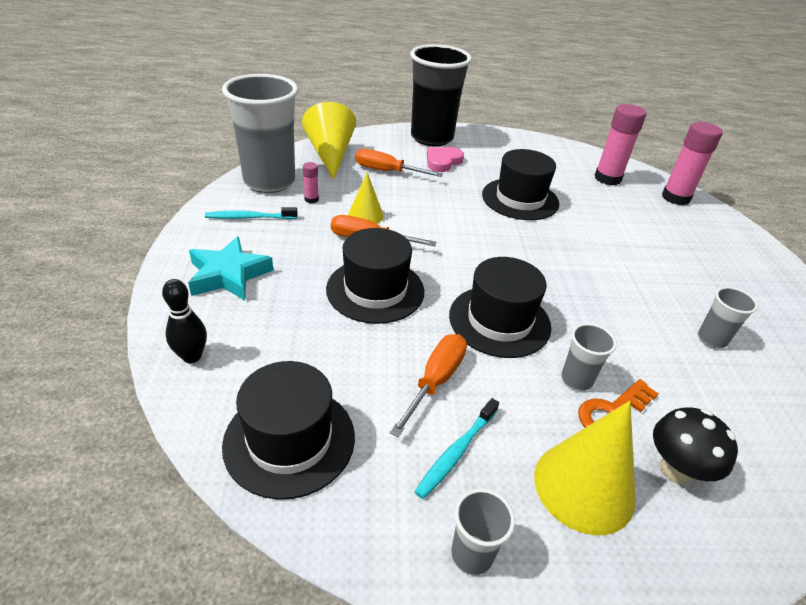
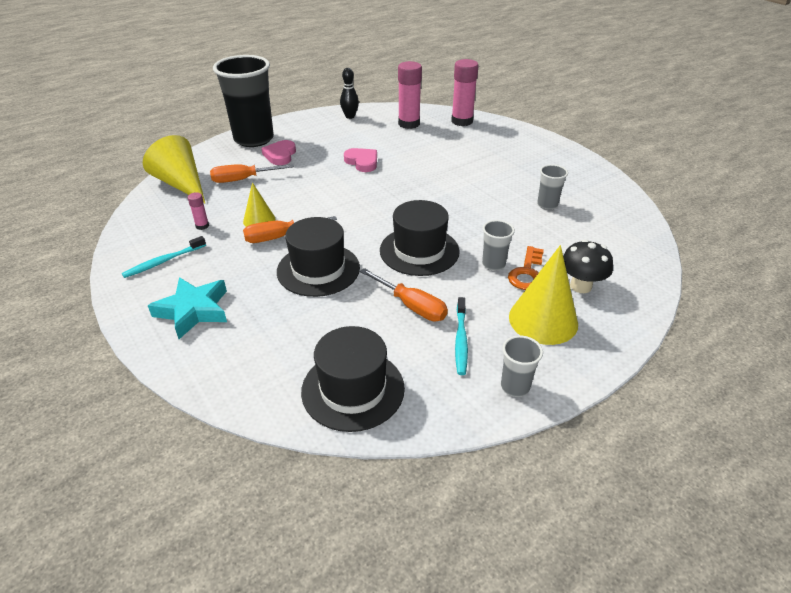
camera: 30 degrees left, 0 degrees up
black bowling pin [162,279,207,363] -> black bowling pin moved to [340,68,359,119]
grey cup [222,74,298,193] -> none
orange screwdriver [390,334,467,437] -> orange screwdriver turned 135 degrees clockwise [360,268,448,321]
black hat [482,149,559,220] -> pink heart [344,148,377,172]

